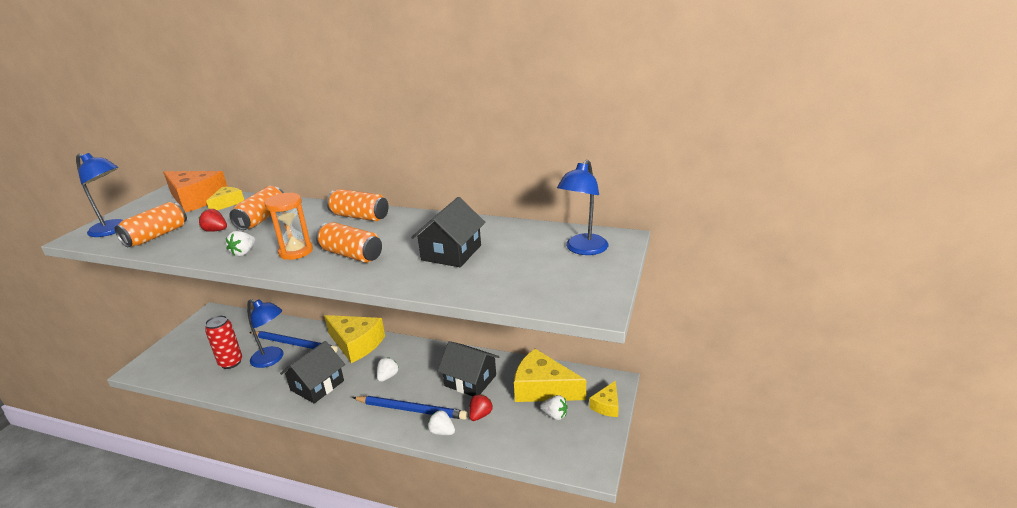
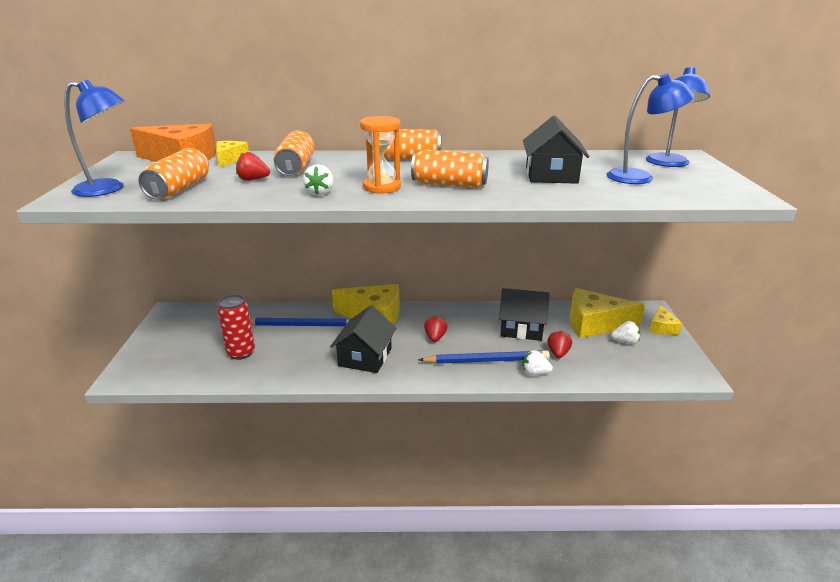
camera: 20 degrees left, 0 degrees up
blue lamp [247,299,284,368] -> blue lamp moved to [607,74,694,184]
white strawberry [377,357,399,382] -> red strawberry [424,316,448,342]

